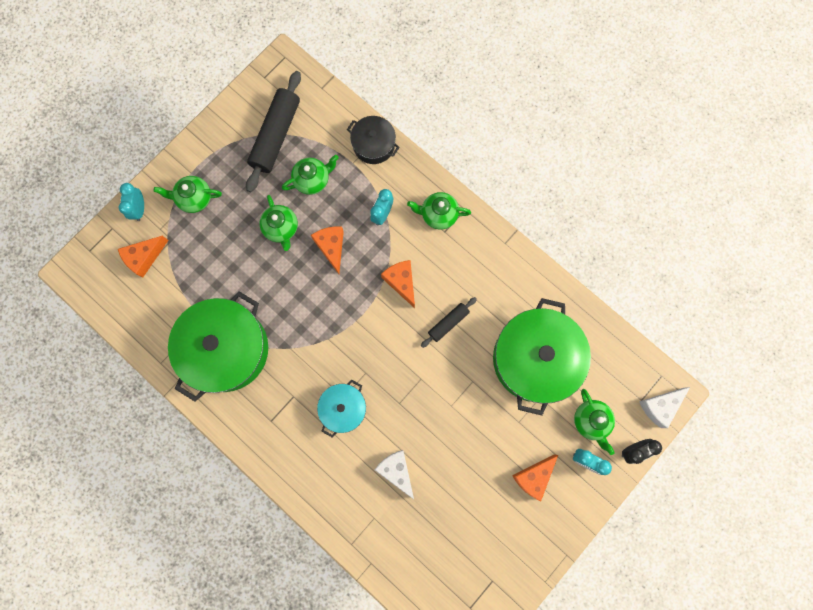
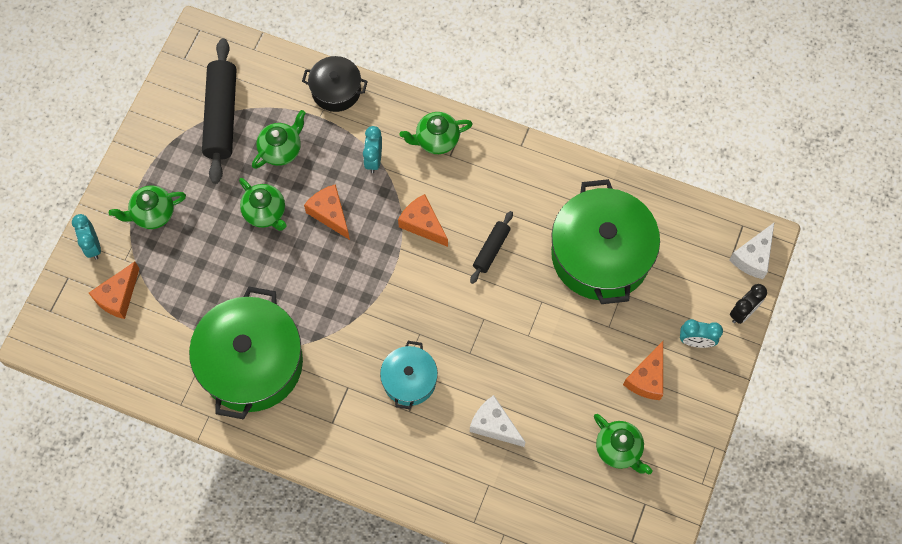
camera: 20 degrees left, 10 degrees down
green teapot [574,389,615,455] -> green teapot moved to [594,414,652,474]

